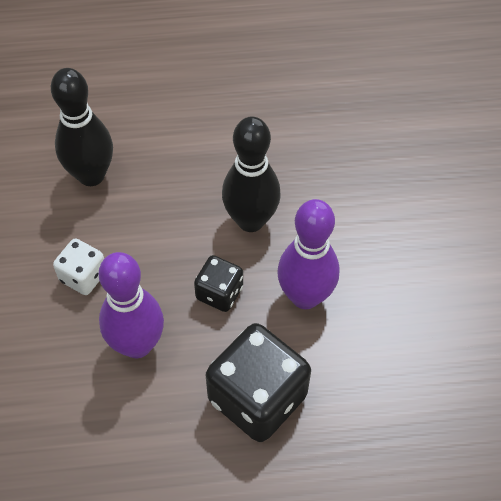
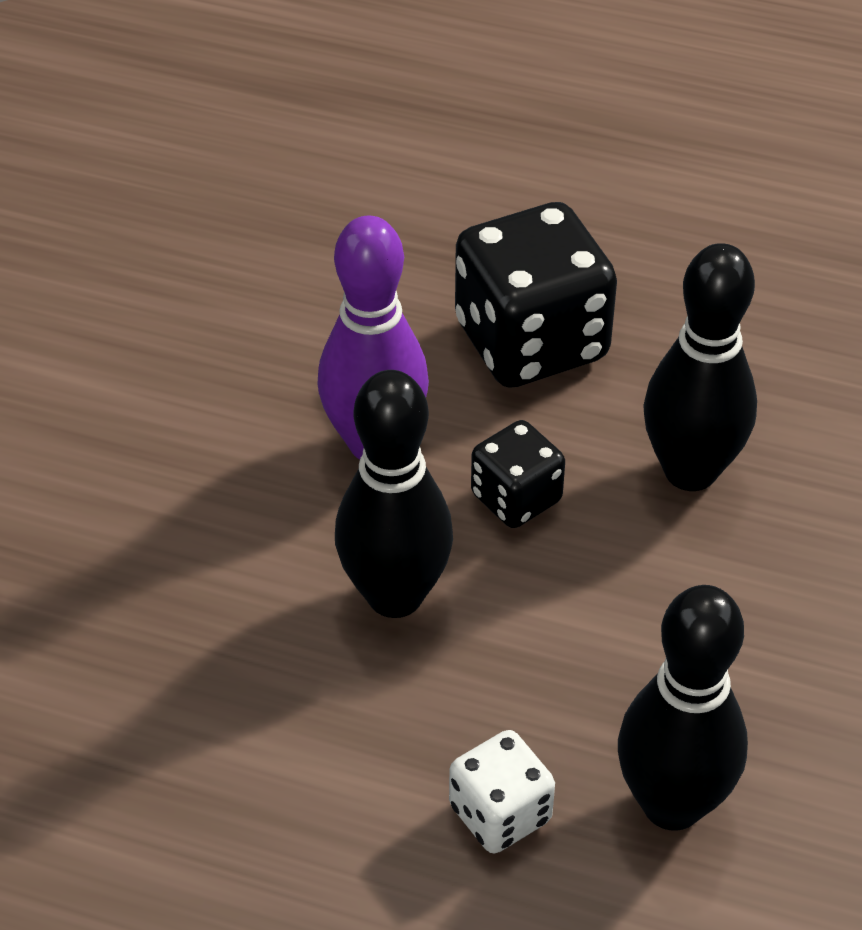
camera: 155 degrees left, 10 degrees down
white dice [53,238,104,295] -> white dice moved to [449,730,555,854]
purple bowling pin [99,252,164,358] -> black bowling pin [643,243,757,491]

